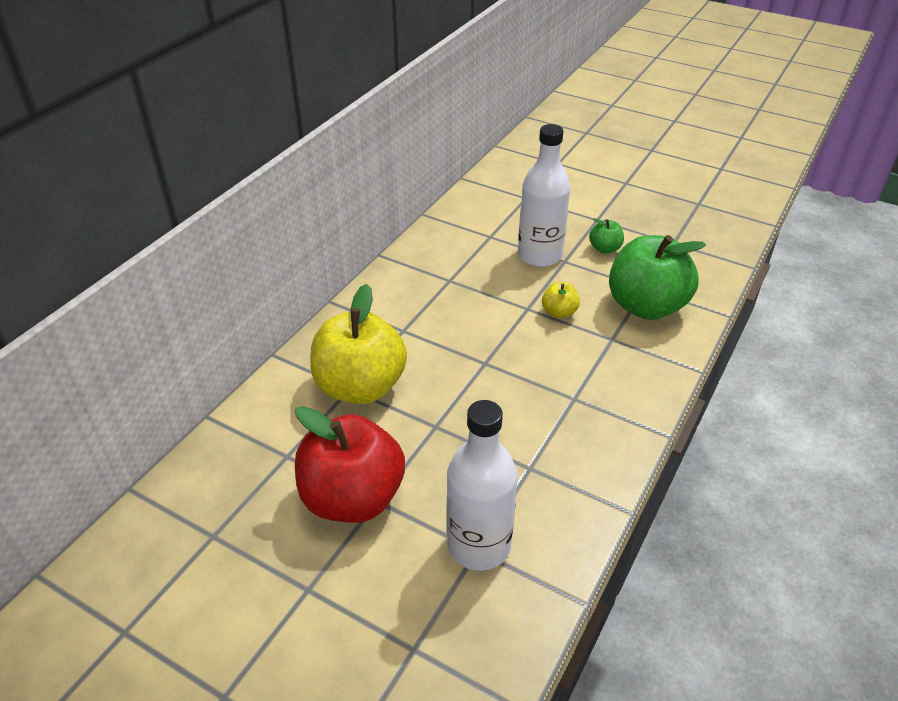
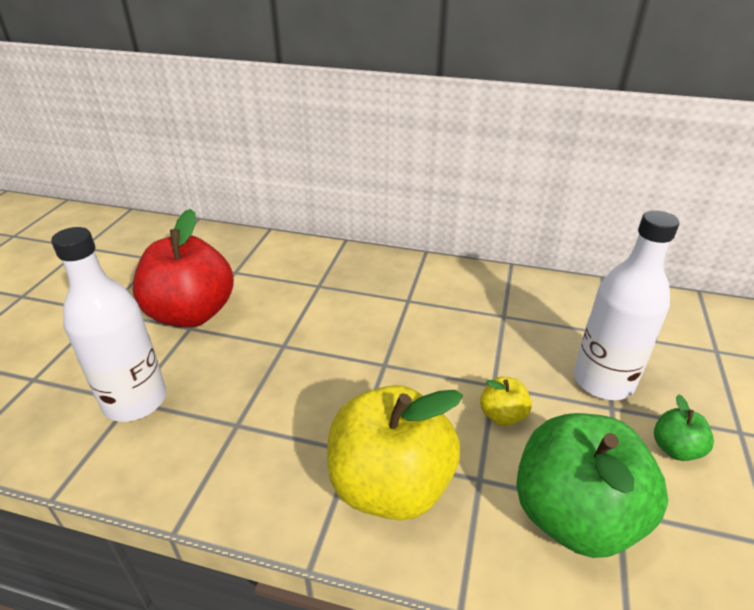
camera: 75 degrees right, 5 degrees down
yellow apple [310,284,407,404] -> yellow apple moved to [327,385,463,520]

